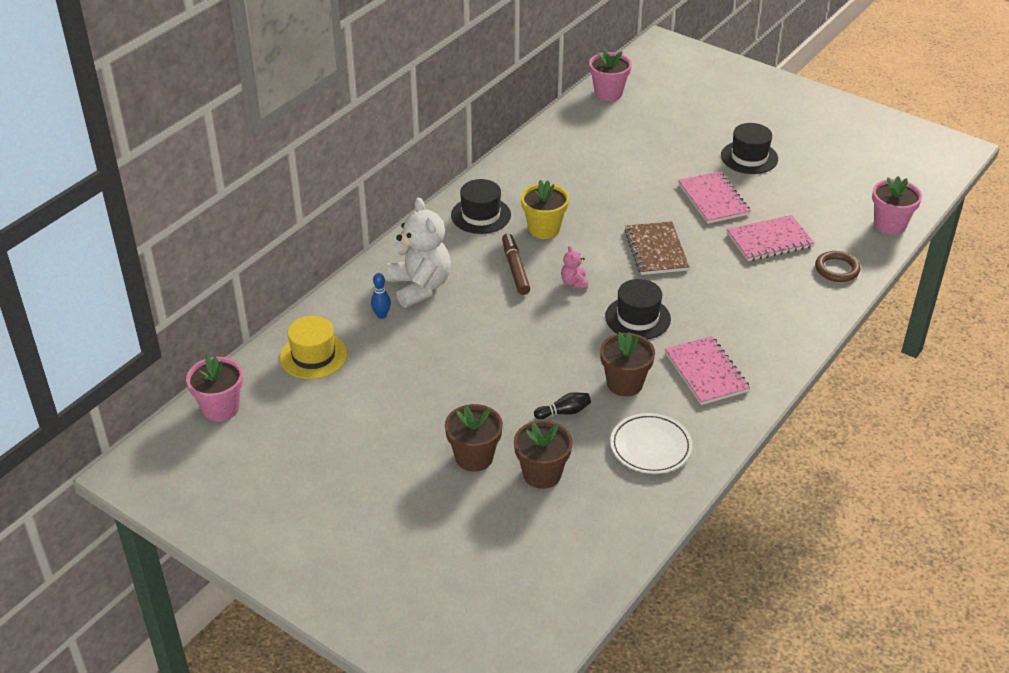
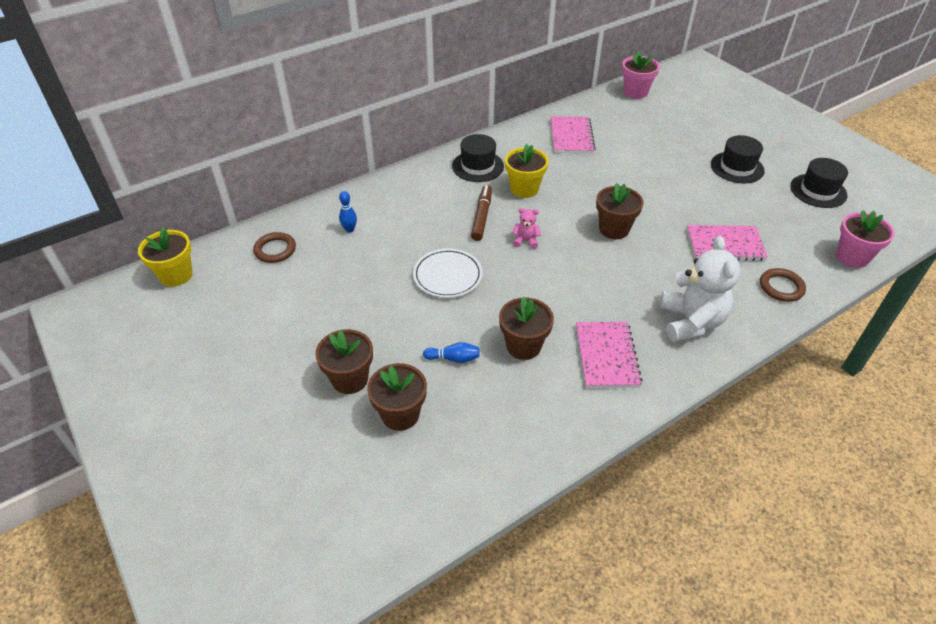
camera: 20 degrees right, 5 degrees up
pink flower pot [186,356,243,422] -> yellow flower pot [138,227,193,287]
yellow hat [280,316,347,379] -> brown ring [253,232,296,263]
white teddy bear [387,198,451,308] -> white teddy bear moved to [660,236,741,343]
black bowling pin [534,392,591,419] -> blue bowling pin [423,342,479,363]
pink teddy bear [561,246,588,288] -> pink teddy bear turned 90 degrees clockwise [512,208,541,249]
black hat [605,279,671,339] -> black hat moved to [790,158,848,208]
white plate [610,413,693,474] -> white plate moved to [413,248,483,298]
brown notebook [624,221,690,275] -> brown flower pot [596,183,643,239]
pink notebook [678,171,751,224] -> pink notebook moved to [551,116,596,153]

